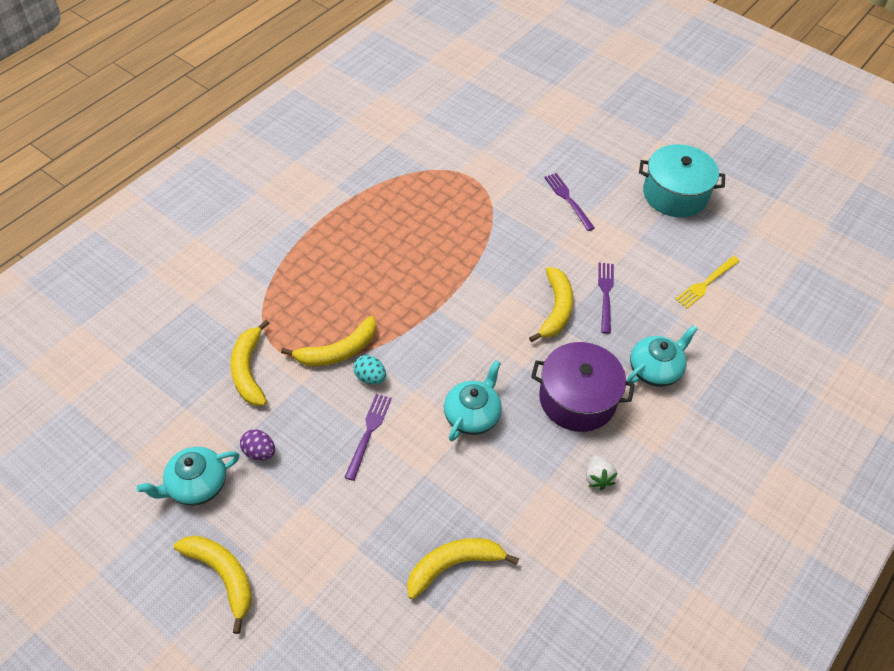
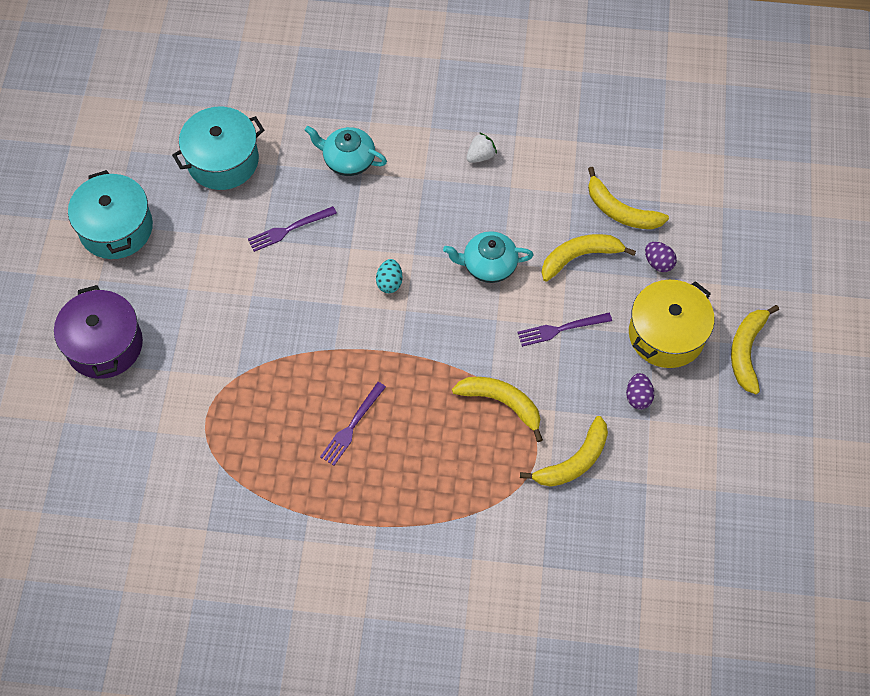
camera: 120 degrees left, 10 degrees up
turquoise teapot [137,447,240,506] -> none
turquoise egg [354,355,386,384] -> turquoise egg moved to [376,259,403,293]
yellow banana [529,267,573,342] -> yellow banana moved to [542,234,636,282]
purple pot [531,342,635,432] -> purple pot moved to [54,285,143,379]
purple fork [544,173,595,231] -> purple fork moved to [320,382,386,466]
yellow fork [675,256,740,308] -> turquoise pot [172,107,264,190]
none -> yellow pot [629,280,715,368]
none -> purple egg [645,242,677,272]

